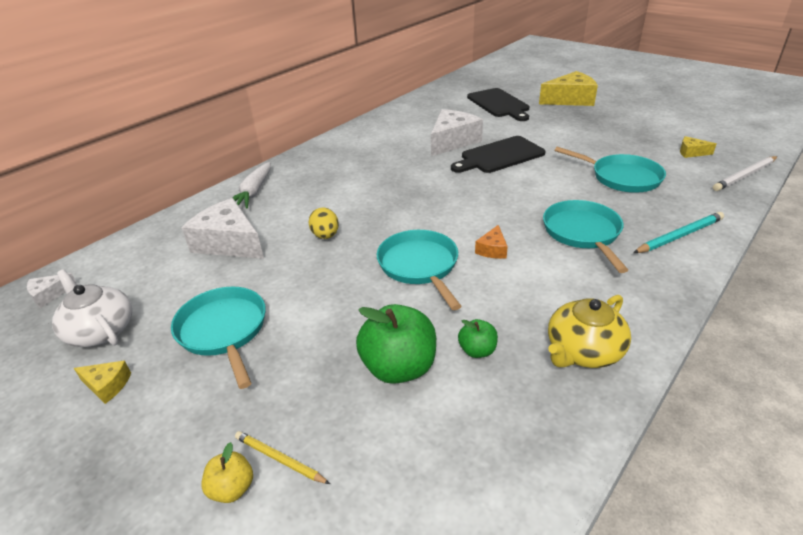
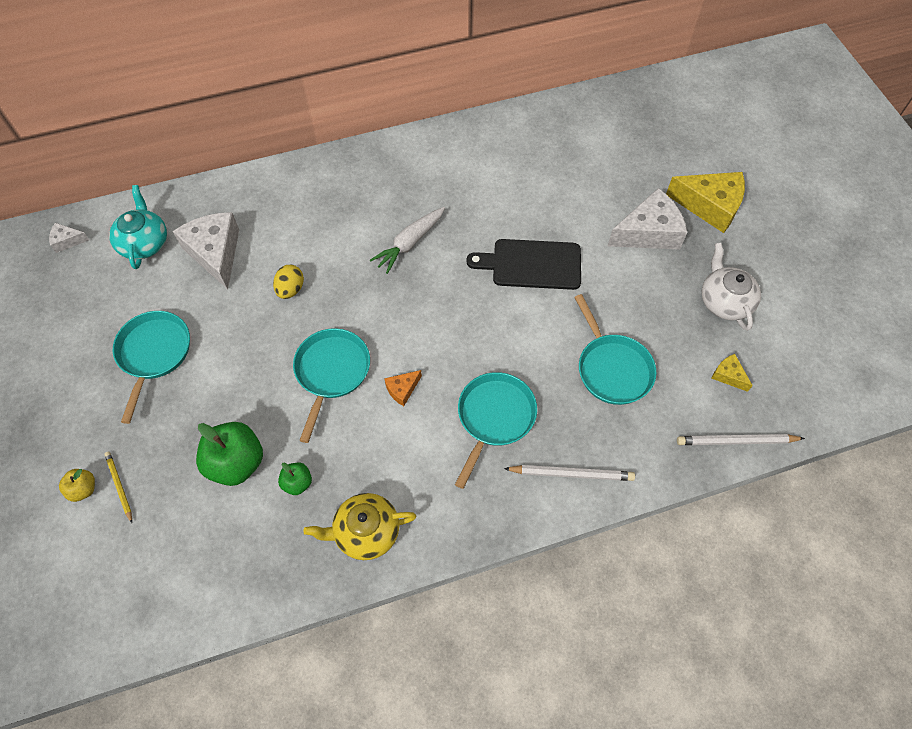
camera: 30 degrees right, 25 degrees up
white teapot [52,269,132,347] -> white teapot moved to [702,243,761,331]
yellow cheese [74,360,131,404] -> none
white carrot [233,162,271,208] -> white carrot moved to [370,207,445,274]
white cheese [431,109,483,156] -> white cheese moved to [608,188,687,250]
black cutting board [467,88,529,121] -> none
turquoise pencil [633,212,724,253] -> white pencil [504,465,635,481]
none -> turquoise teapot [109,185,167,269]

